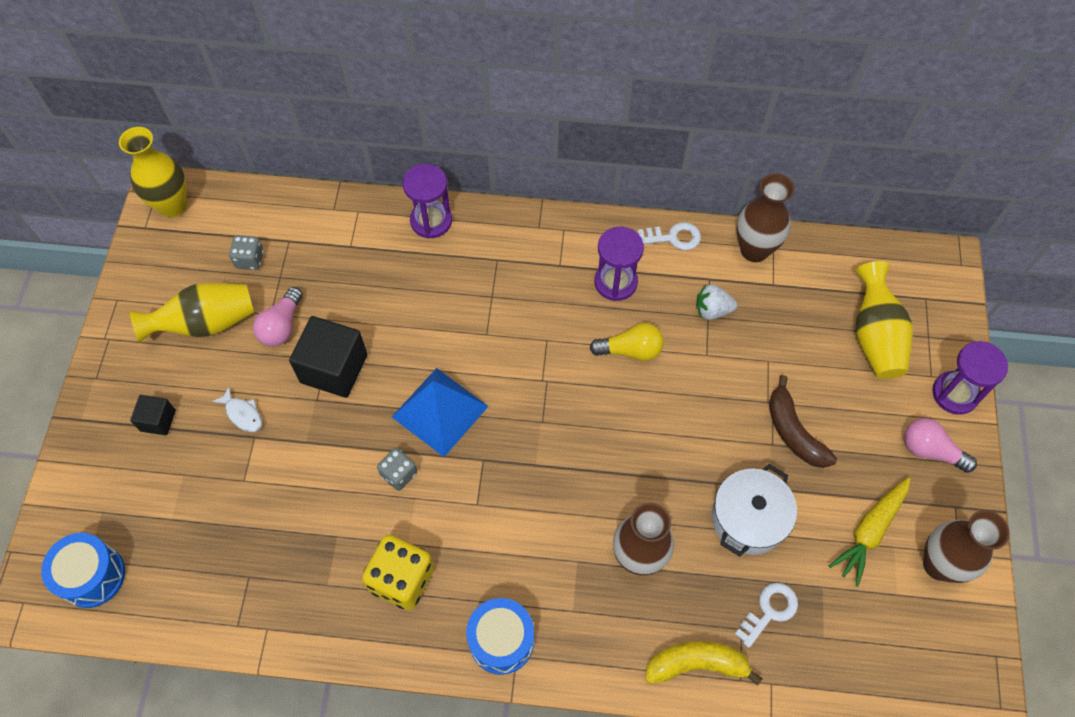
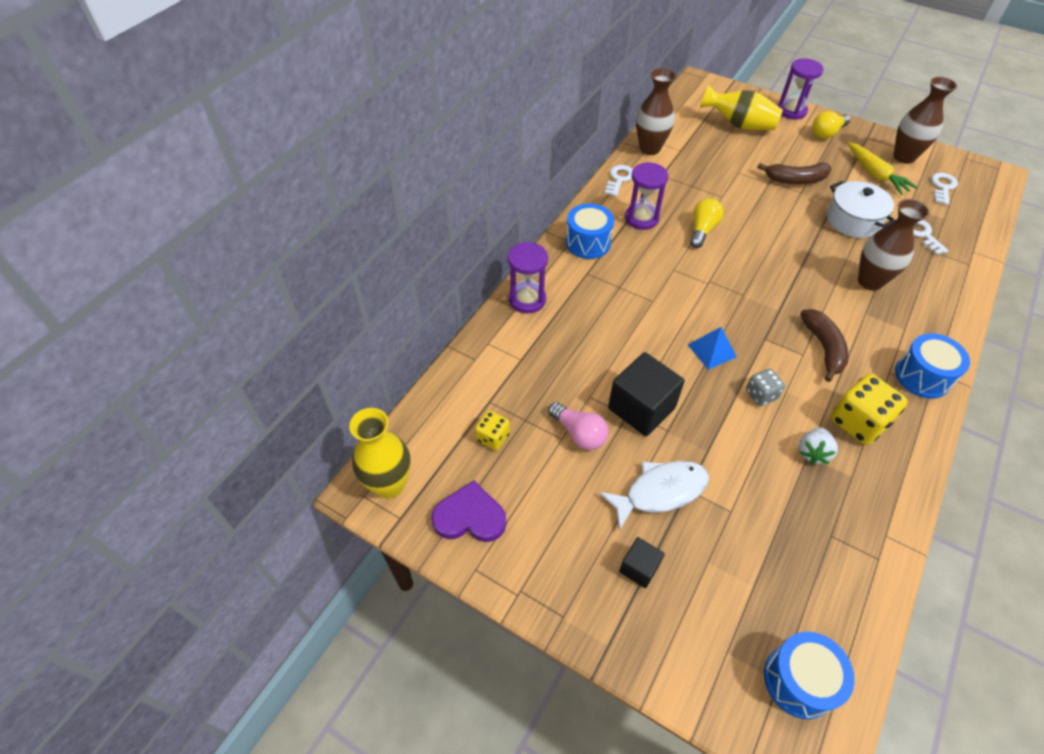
camera: 65 degrees left, 10 degrees down
yellow vase [130,283,254,343] -> none
white fish [212,386,262,432] -> white fish [599,461,709,530], size x1.89
grey dice [229,235,264,270] -> yellow dice [475,410,510,450]
blue pyramid [392,368,489,457] -> blue pyramid [688,327,737,370], size x0.59
yellow banana [645,641,763,686] -> none
white strawberry [696,285,737,320] -> white strawberry moved to [799,427,838,464]
pink light bulb [904,418,977,473] -> yellow light bulb [812,111,850,139]
none -> purple heart [431,480,507,542]
none -> blue drum [566,203,614,259]
none -> brown banana [800,309,849,382]
none -> white key [931,173,958,205]

